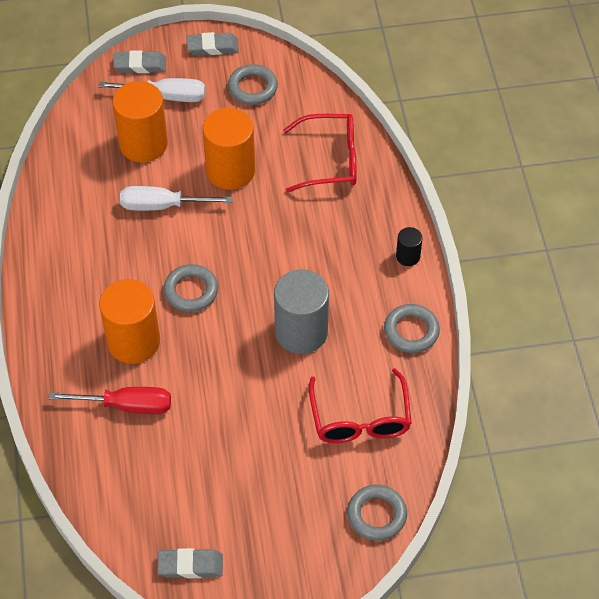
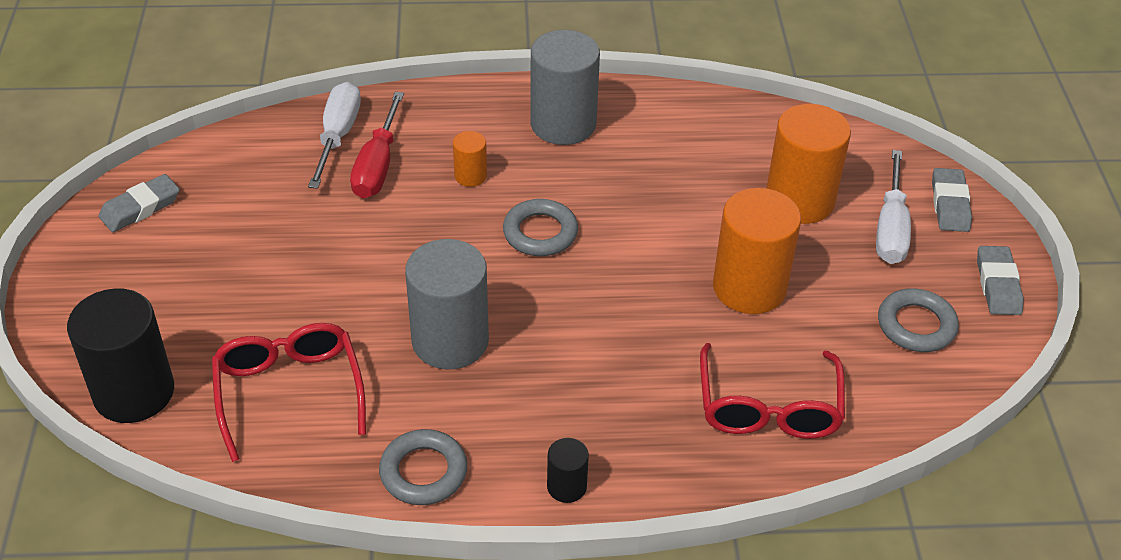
camera: 95 degrees right, 10 degrees down
orange cylinder [99,279,160,364] -> orange cylinder [453,131,487,187], size x0.48
white screwdriver [120,186,233,211] -> white screwdriver moved to [308,82,361,189]
grey eraser [157,548,223,578] -> grey eraser turned 45 degrees clockwise [99,174,180,232]
red glasses [309,368,412,443] -> red glasses turned 75 degrees clockwise [212,323,366,462]
grey ring [347,485,407,541] -> black cylinder [67,288,174,423]
none -> grey cylinder [530,30,600,145]

